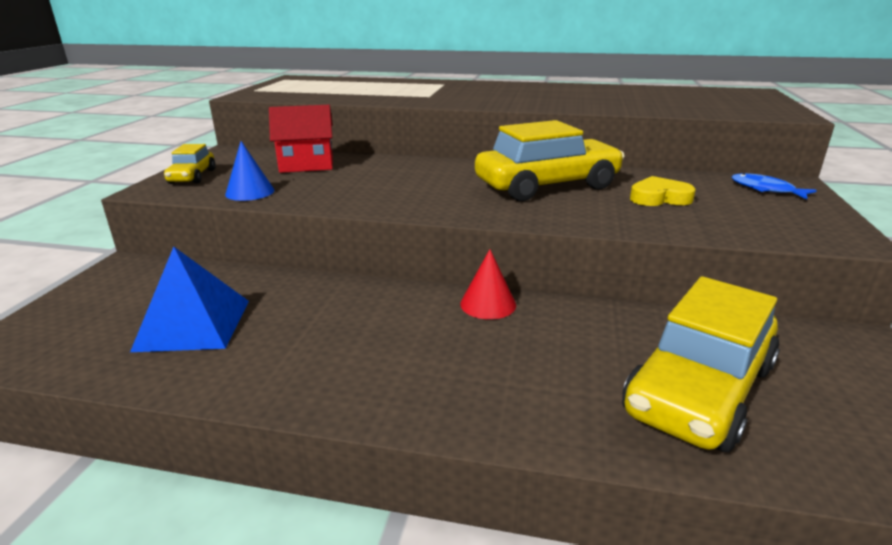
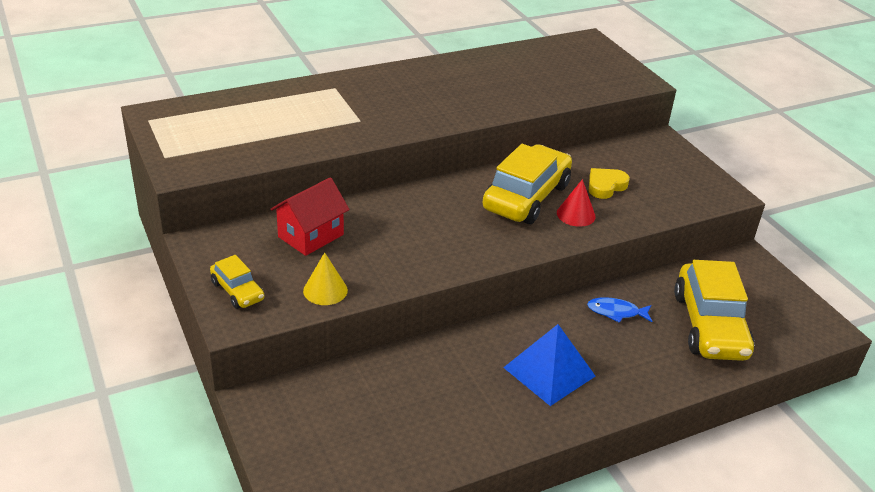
camera: 40 degrees left, 10 degrees up
blue pyramid [130,247,249,352] -> blue pyramid moved to [503,324,595,406]
blue cone [225,141,274,201] -> yellow cone [303,252,348,305]
red cone [460,249,516,319] -> red cone moved to [557,179,596,227]
blue fish [731,173,817,199] -> blue fish moved to [587,297,652,323]

